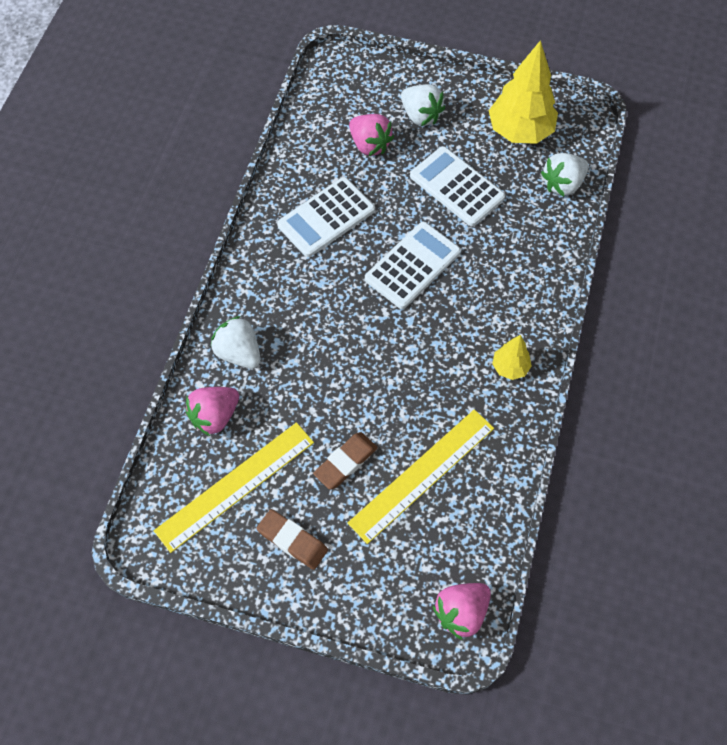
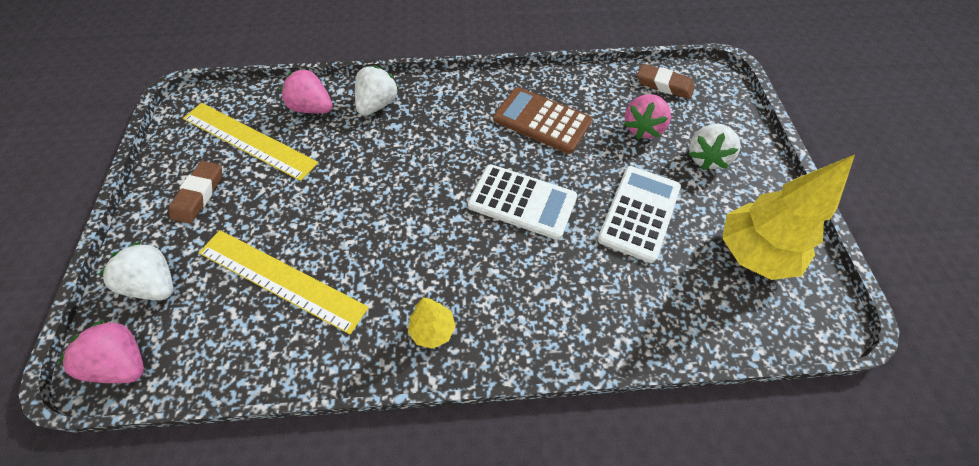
camera: 70 degrees right, 5 degrees down
white calculator [277,177,375,257] -> brown calculator [493,87,592,154]
brown eraser [313,432,378,490] -> brown eraser moved to [637,63,695,99]
white strawberry [541,153,589,196] -> white strawberry moved to [99,241,173,300]

